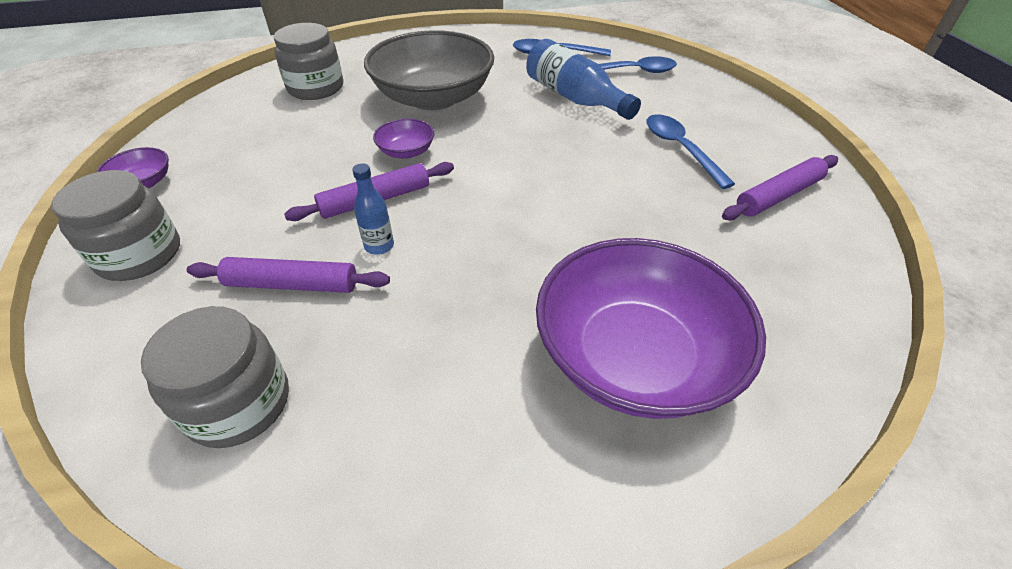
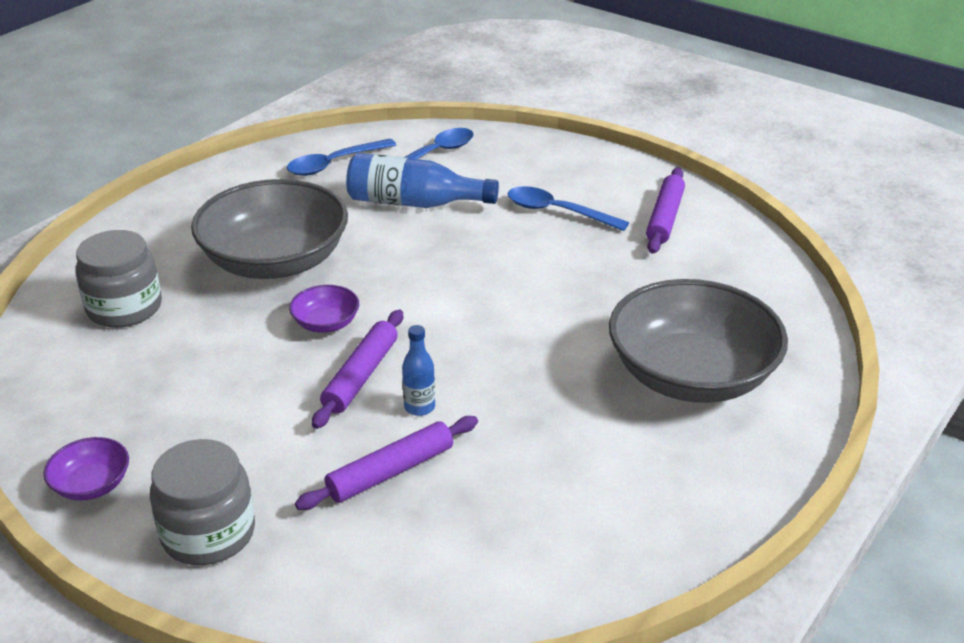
camera: 40 degrees left, 10 degrees down
grey jar [141,306,289,448] -> none
purple bowl [536,238,766,419] -> grey bowl [609,279,788,403]

